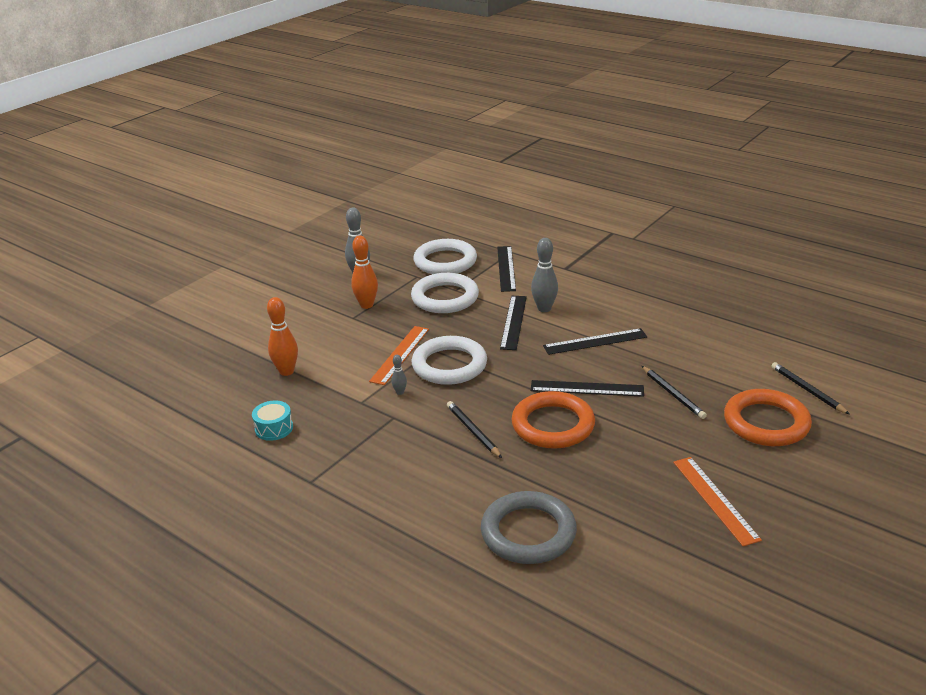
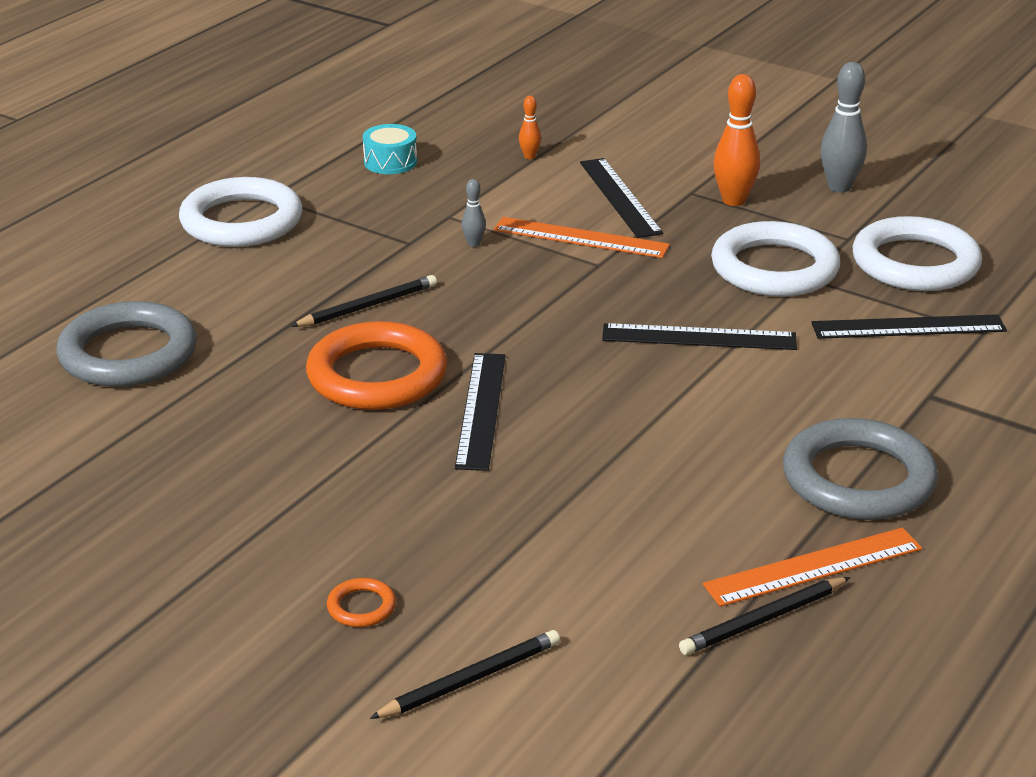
camera: 85 degrees right, 0 degrees up
orange bowling pin [267,297,298,376] -> orange bowling pin [519,96,541,159], size x0.51
white ring [411,336,487,385] -> white ring moved to [179,177,302,247]
grey bowling pin [531,238,558,312] -> none
black ruler [543,328,647,355] -> black ruler moved to [580,158,663,238]
black pencil [642,366,707,419] -> black pencil moved to [679,577,850,655]
orange ruler [673,457,762,546] -> orange ruler moved to [703,527,922,607]
orange ring [724,389,812,446] -> orange ring [327,578,396,627], size x0.41
none -> grey ring [783,418,938,520]

